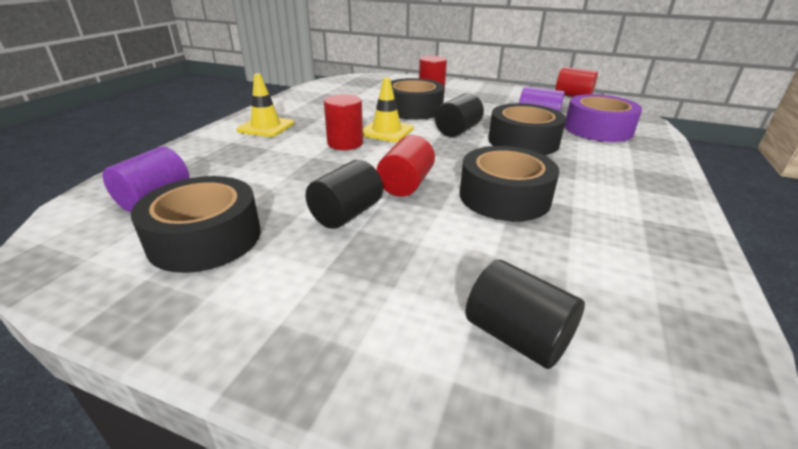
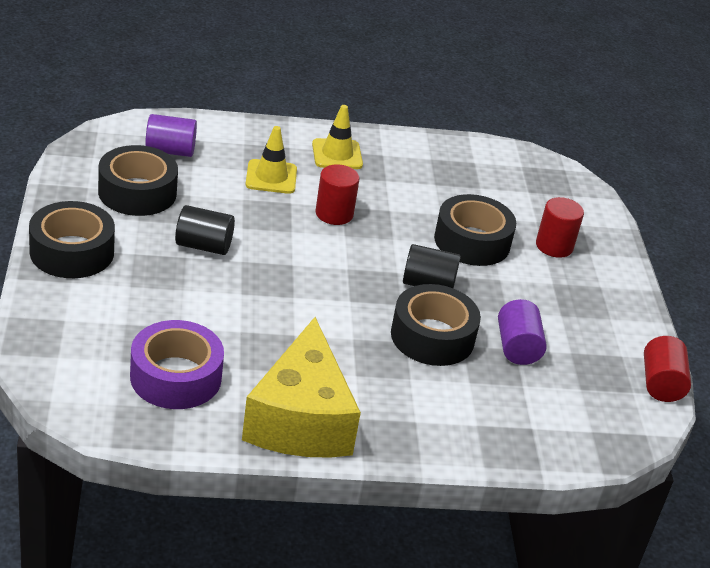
camera: 60 degrees right, 5 degrees up
yellow traffic cone [363,77,414,142] -> yellow traffic cone moved to [245,126,297,194]
red cylinder [376,135,435,197] -> none
black tape [460,146,559,221] -> black tape moved to [29,201,115,278]
black cylinder [465,260,585,369] -> none
purple tape [564,94,642,142] -> purple tape moved to [130,320,224,409]
none -> yellow cheese [242,317,361,458]

